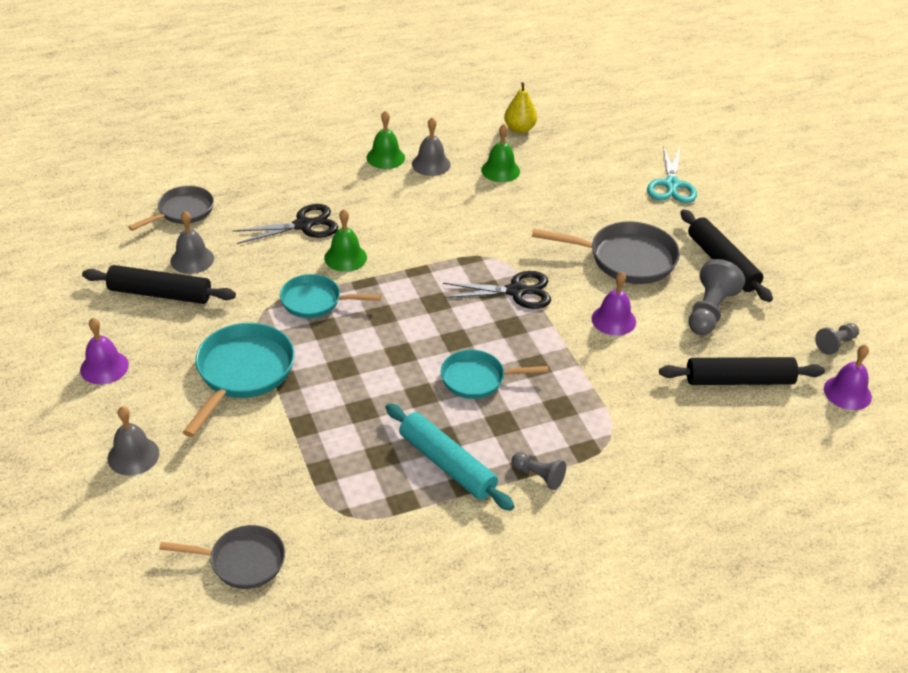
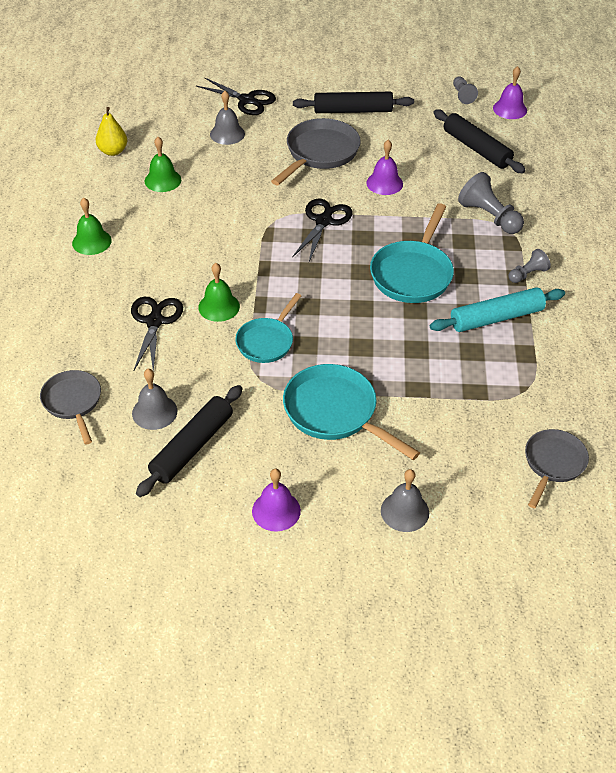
camera: 65 degrees left, 5 degrees up
grey bell [412,117,451,176] -> grey bell moved to [210,91,245,145]
turquoise pan [441,350,548,399] -> turquoise pan [370,203,454,303], size x1.54
turquoise scissors [647,145,697,203] -> black scissors [196,78,276,115]
black rolling pin [659,357,825,385] -> black rolling pin turned 60 degrees counterclockwise [433,109,526,173]
grey pawn [689,259,745,335] -> grey pawn moved to [458,172,524,234]

